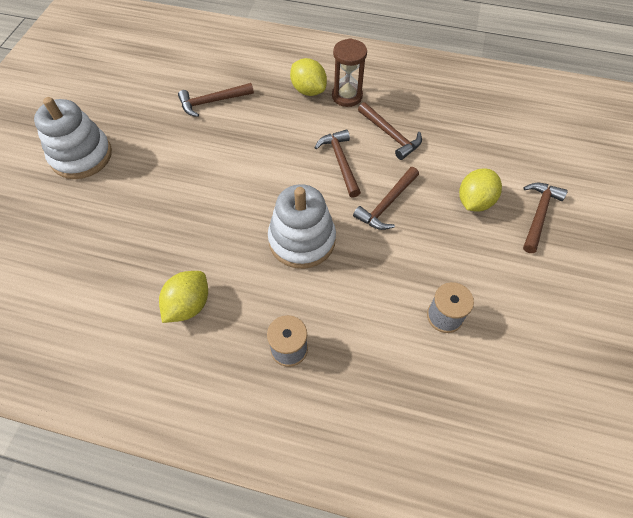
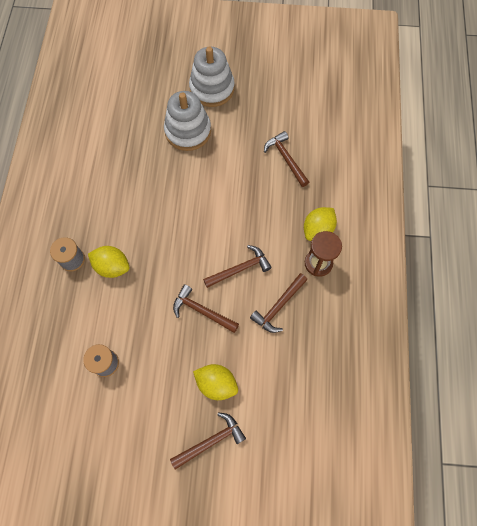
camera: 80 degrees right, 10 degrees up
yellow lemon [159,271,208,323] -> yellow lemon moved to [88,246,130,278]
white stacking toy [268,184,336,269] -> white stacking toy moved to [164,91,211,151]
brown hammer [523,183,568,253] -> brown hammer turned 45 degrees counterclockwise [170,413,246,470]

